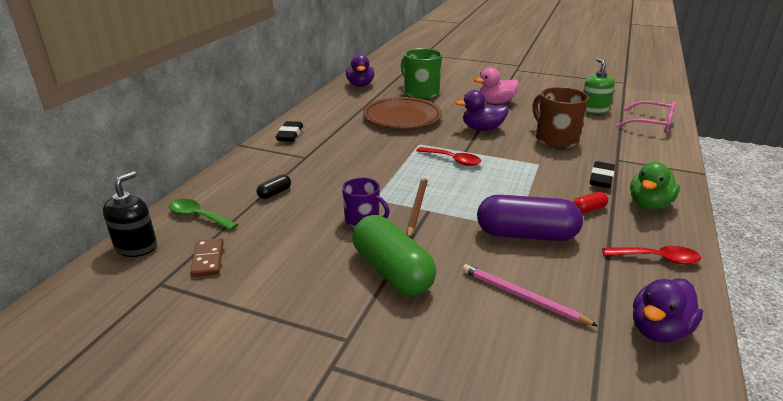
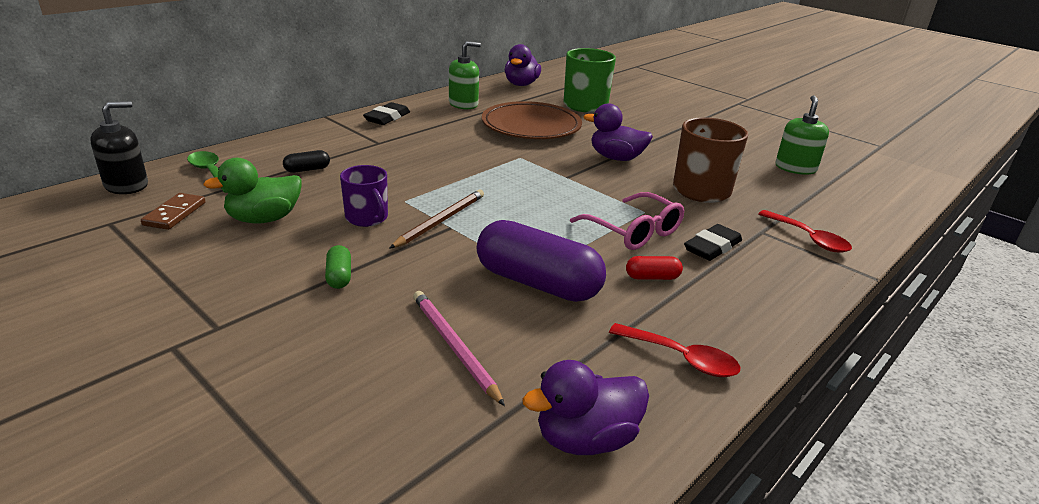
camera: 20 degrees right, 0 degrees up
green capsule [352,215,436,295] -> green capsule [325,245,351,289], size x0.43
red spoon [416,147,481,166] -> red spoon moved to [758,210,852,252]
pink duck [474,67,519,104] -> none
pink glasses [616,101,676,133] -> pink glasses moved to [570,192,684,250]
green duck [630,162,680,209] -> green duck moved to [203,158,302,224]
none -> green soap dispenser [449,41,481,109]

